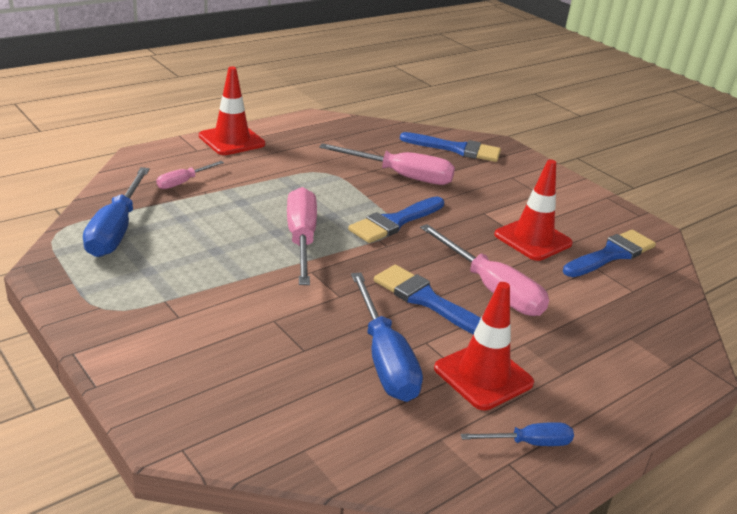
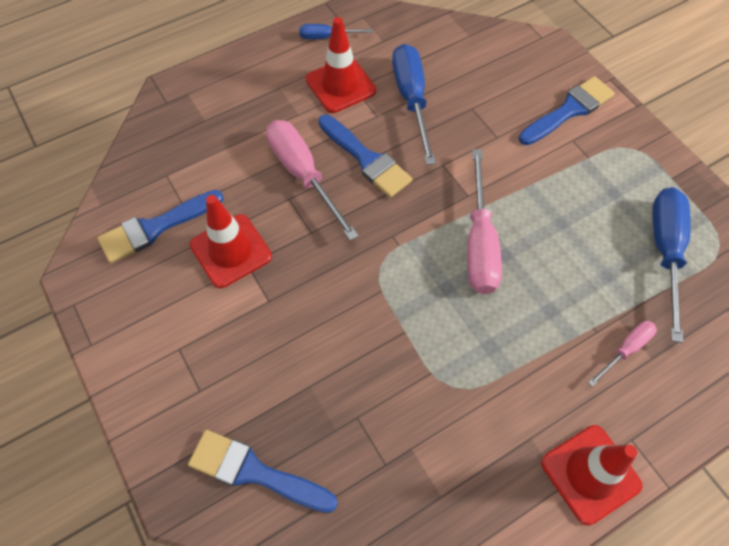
camera: 170 degrees left, 30 degrees up
pink screwdriver [319,143,455,185] -> none
blue brush [348,197,444,243] -> blue brush moved to [519,76,615,145]

